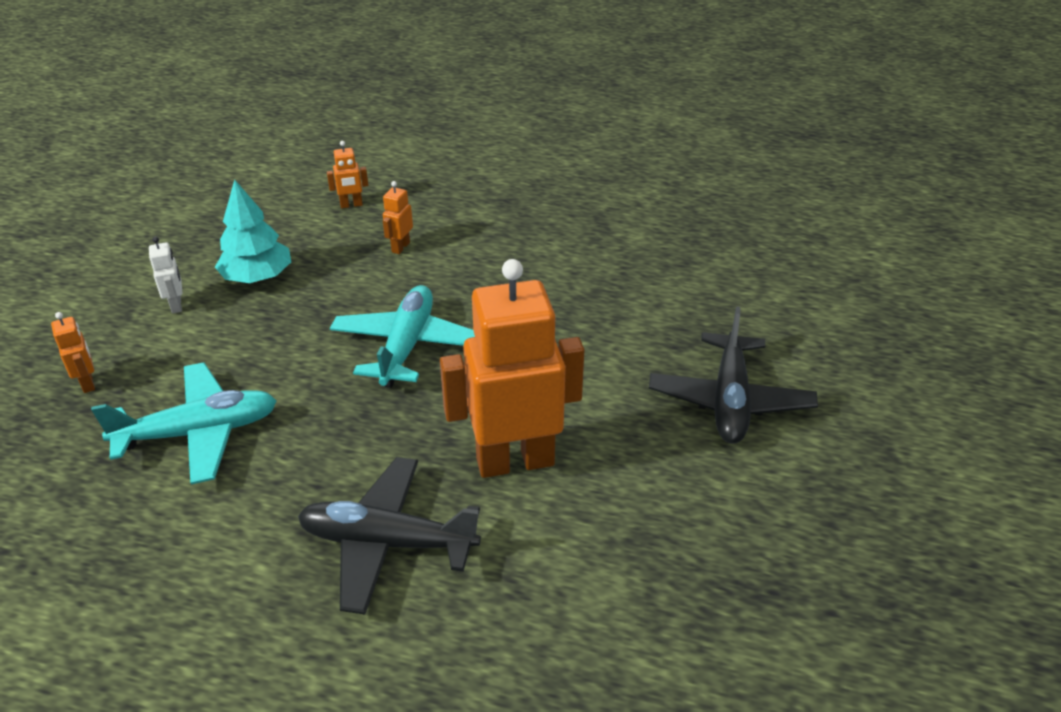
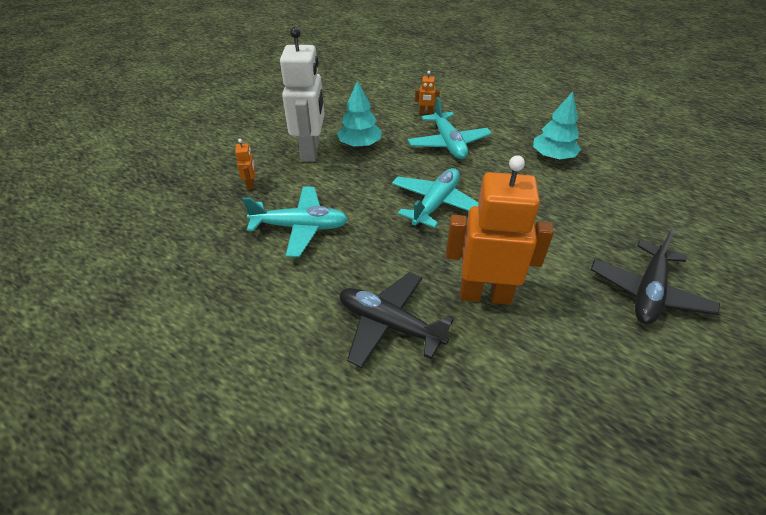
camera: 20 degrees right, 5 degrees up
white robot [149,237,182,314] -> white robot [280,27,325,162], size x2.48
orange robot [383,181,413,254] -> turquoise plane [408,97,492,159]
none -> turquoise tree [533,92,581,160]

